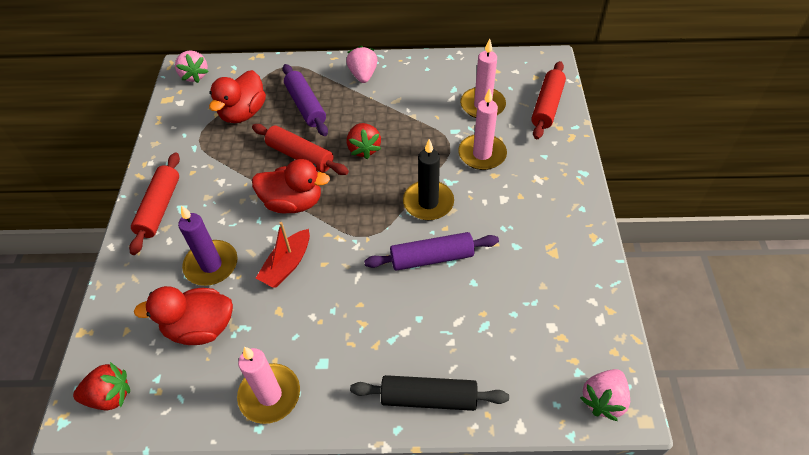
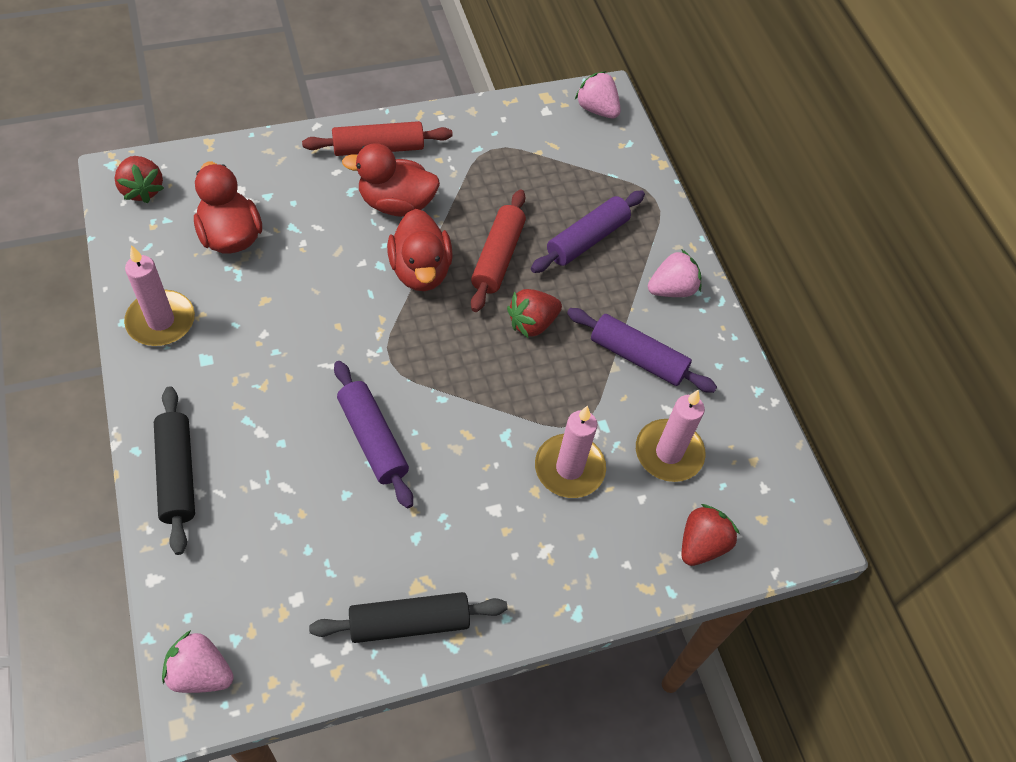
camera: 65 degrees right, 5 degrees up
pink strawberry [175,50,209,83] -> pink strawberry turned 90 degrees clockwise [575,71,621,118]
purple candle [178,205,238,286] -> none
red duck [209,70,266,123] -> red duck moved to [342,143,440,217]
red boat [256,222,310,287] -> none
black candle [403,139,454,220] -> none
red rolling pin [531,61,566,139] -> red strawberry [682,504,740,566]
none -> black rolling pin [309,592,507,643]
none -> purple rolling pin [567,308,717,393]

